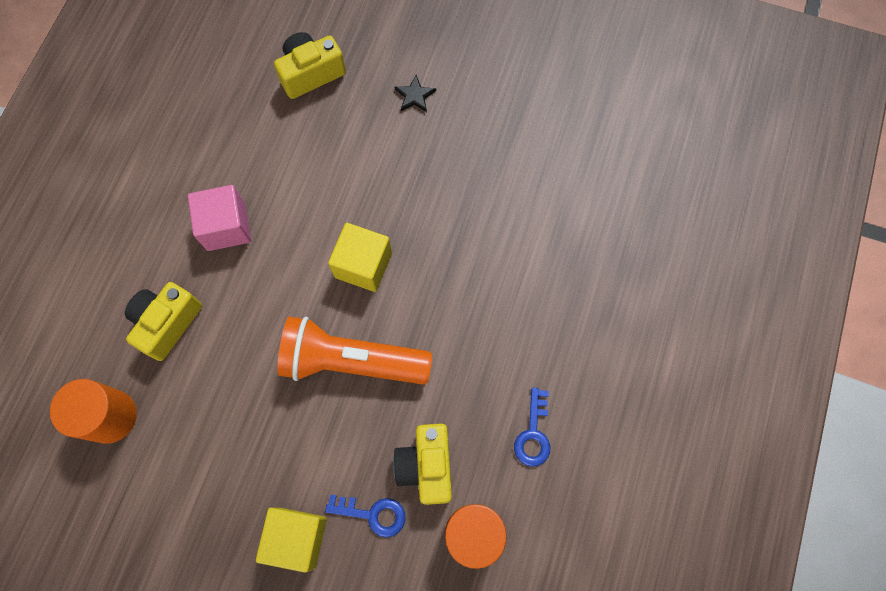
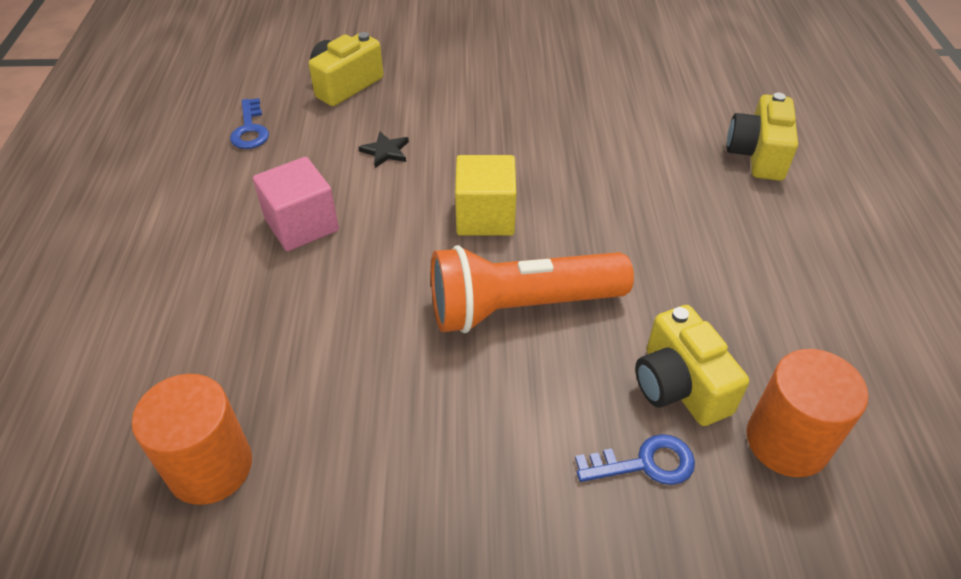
camera: 20 degrees left, 25 degrees down
yellow camera [125,282,202,361] -> yellow camera moved to [726,93,798,181]
yellow cube [256,508,327,573] -> none
black star [395,75,436,112] -> black star moved to [358,132,409,168]
blue key [514,388,550,467] -> blue key moved to [230,98,269,149]

